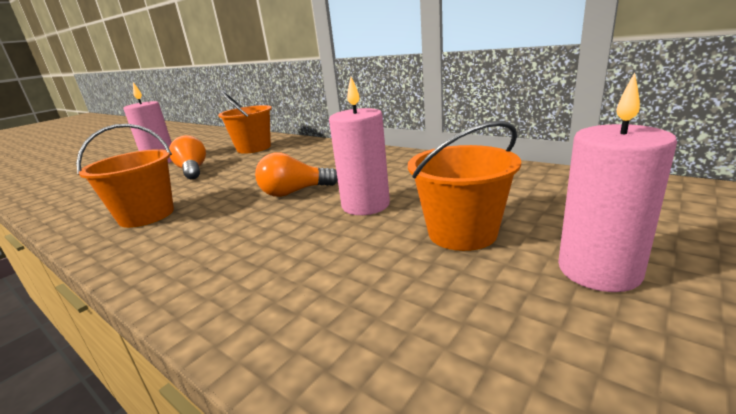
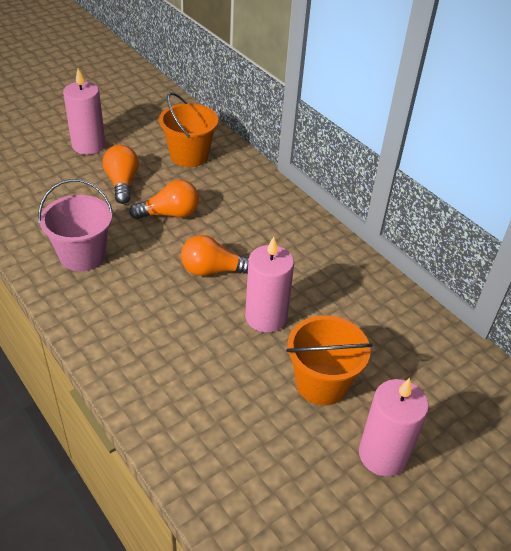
camera: 10 degrees right, 20 degrees up
orange bucket [76,124,174,228] -> pink bucket [38,179,113,271]
none -> orange light bulb [129,180,199,219]

